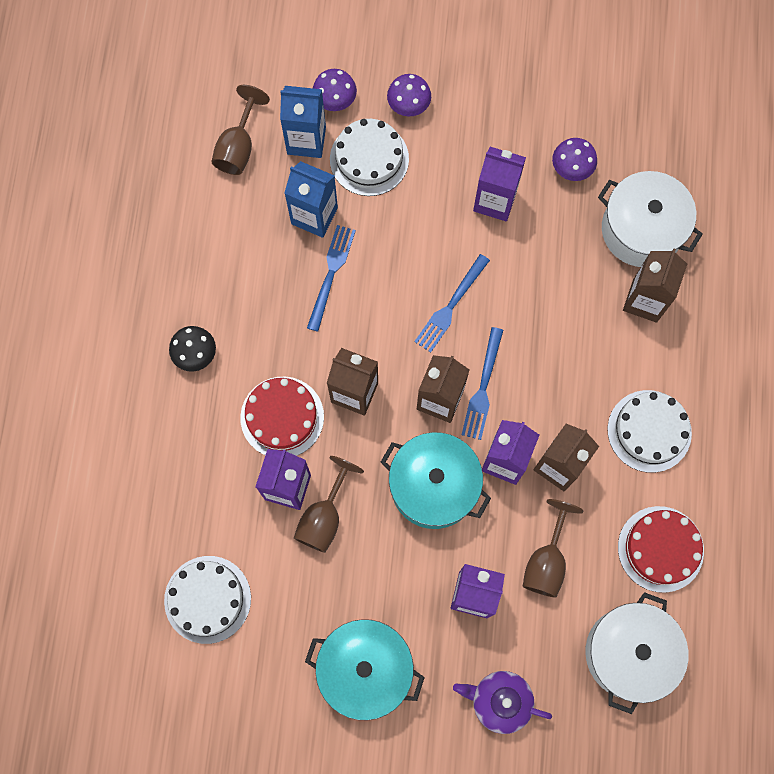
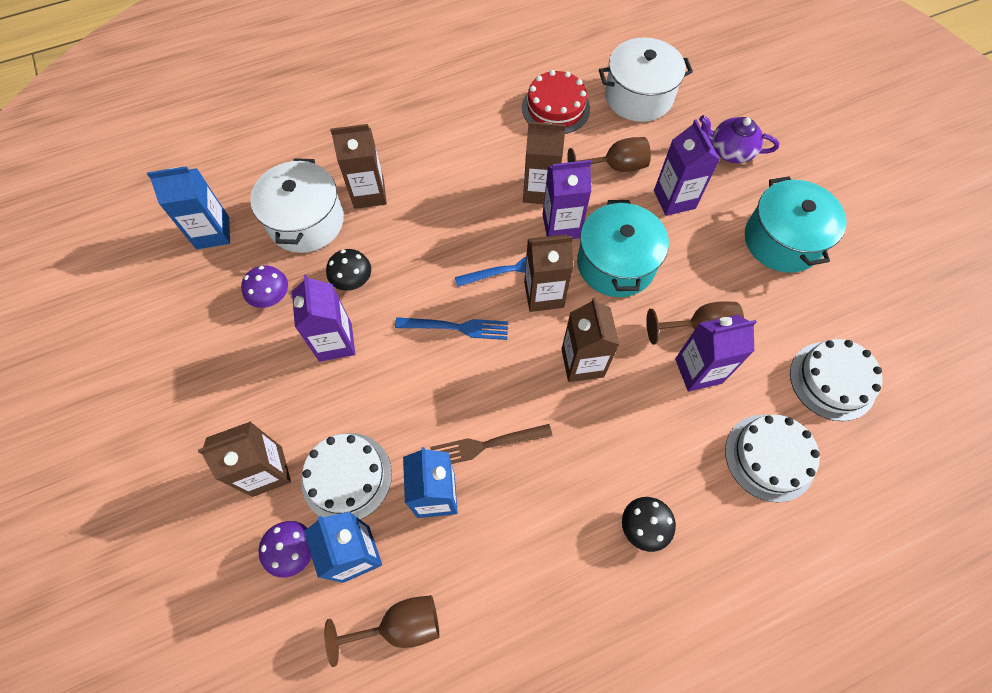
camera: 120 degrees left, 10 degrees down
red cake [240,377,324,456] -> none
blue fork [307,225,356,331] -> brown fork [430,424,552,464]
purple mushroom [387,74,431,117] -> brown carton [198,421,291,497]
purple teapot [453,671,552,734] -> purple teapot turned 120 degrees clockwise [699,115,779,163]
white cake [608,390,692,473] -> white cake moved to [725,414,820,503]
none -> blue carton [147,166,230,249]
none -> black mushroom [326,249,371,291]

